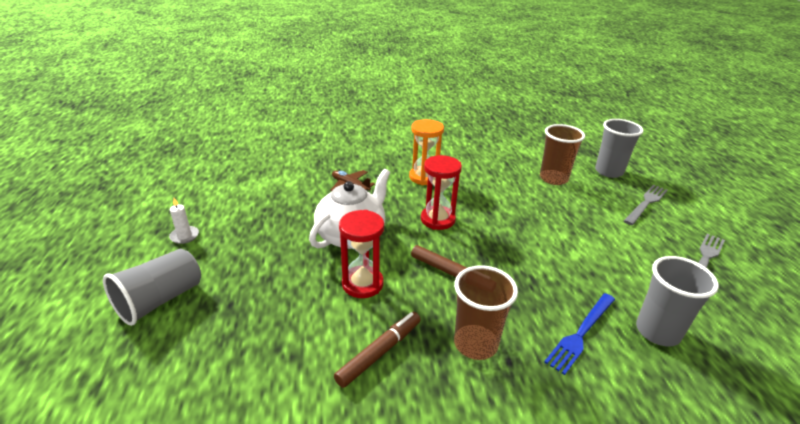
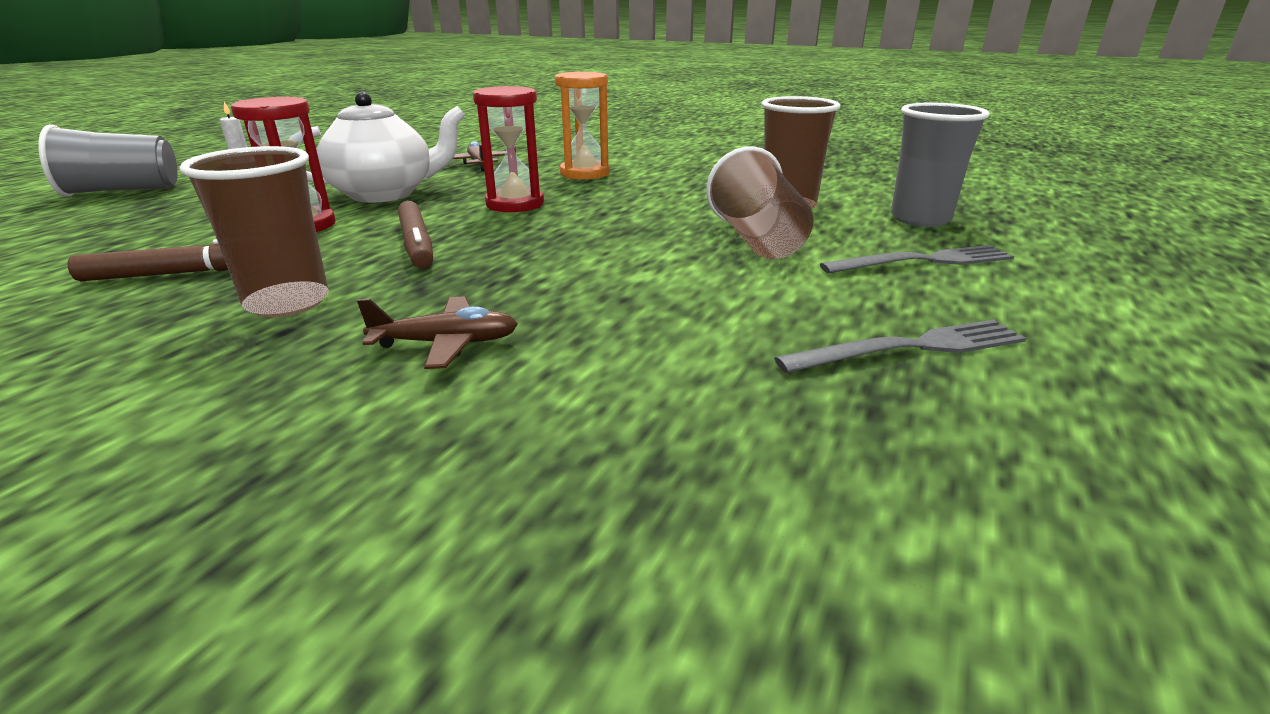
camera: 35 degrees right, 5 degrees down
blue fork [544,293,615,375] -> brown plane [357,297,518,369]
grey cup [636,256,719,347] -> none
none -> brown cup [706,146,814,259]

